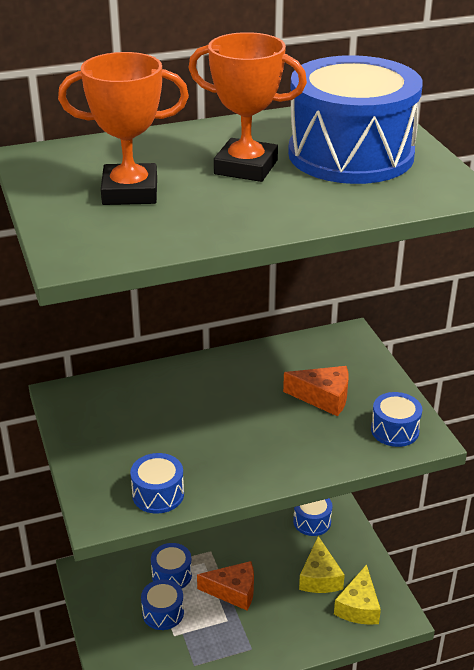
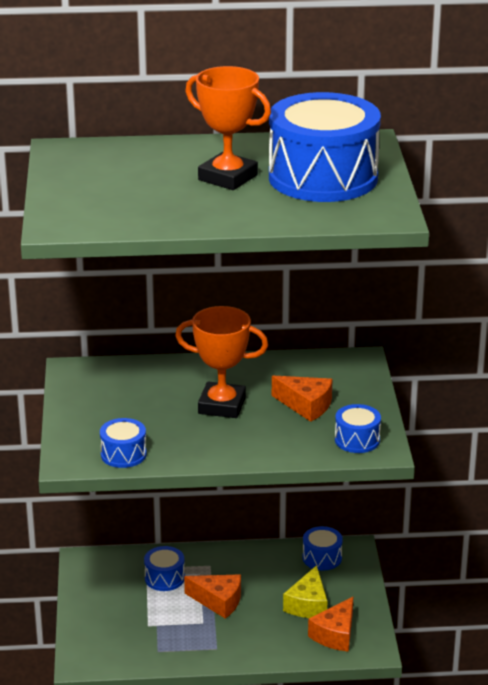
camera: 15 degrees right, 5 degrees down
orange trophy [58,52,189,205] -> orange trophy moved to [175,306,268,418]
blue drum [141,579,184,630] -> none
yellow cheese [334,564,381,625] -> orange cheese [308,597,353,652]

